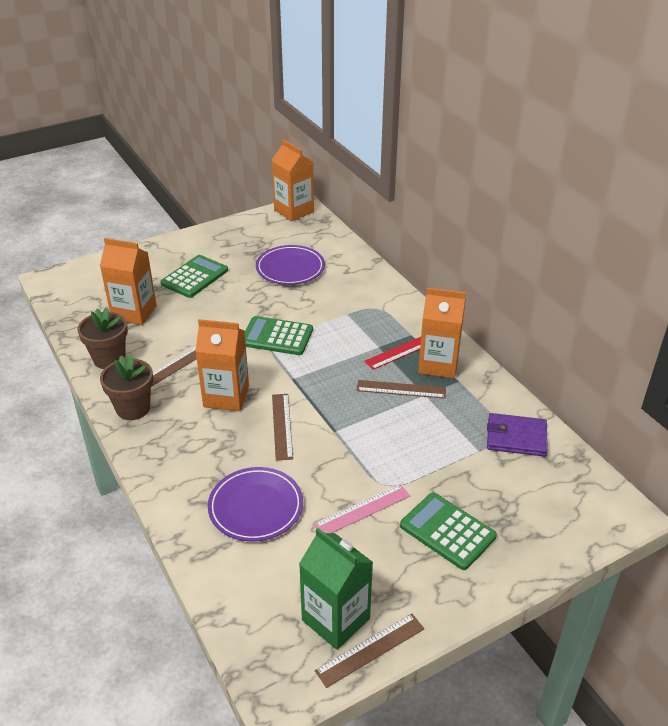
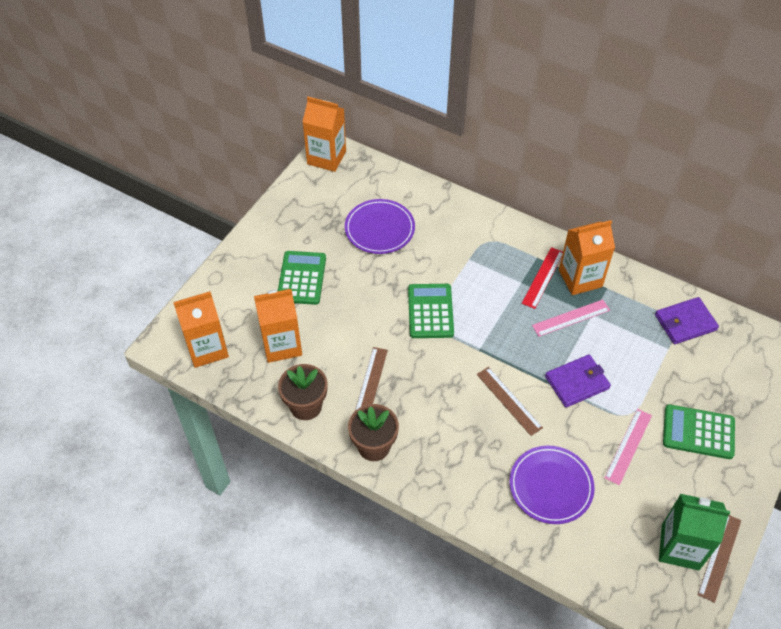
camera: 30 degrees left, 15 degrees up
orange carton [195,319,249,411] -> orange carton moved to [174,291,229,368]
green calculator [245,316,313,355] -> green calculator turned 105 degrees clockwise [408,284,454,338]
brown ruler [356,380,446,399] -> pink ruler [532,300,610,337]
none -> purple wallet [545,354,611,408]

